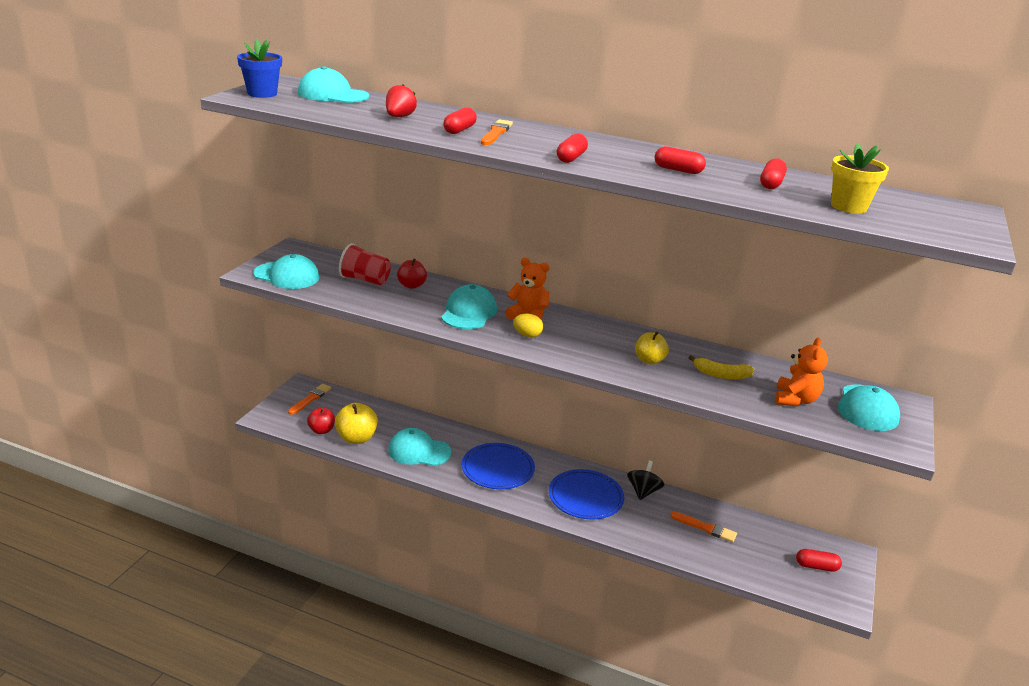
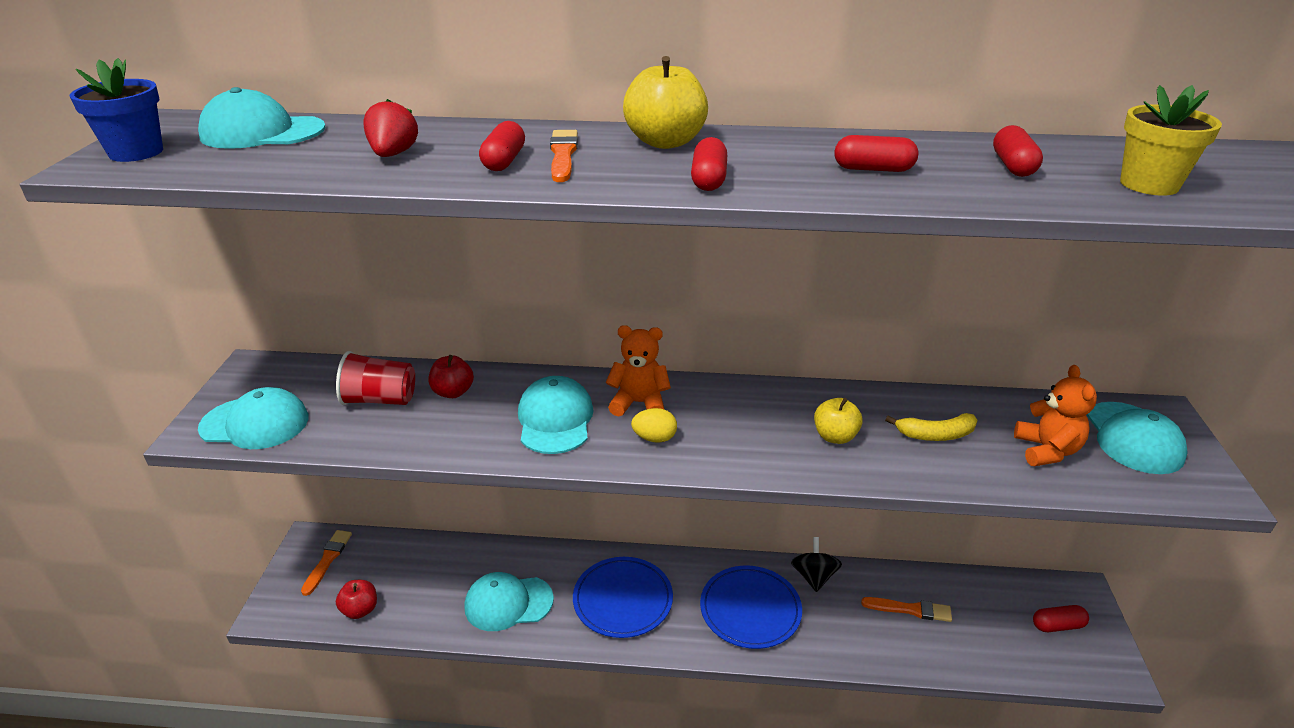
camera: 15 degrees left, 5 degrees up
yellow apple [335,403,378,444] -> yellow apple moved to [623,56,708,149]

